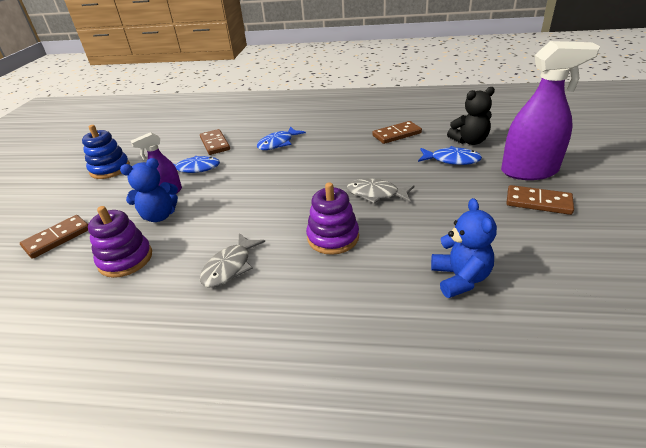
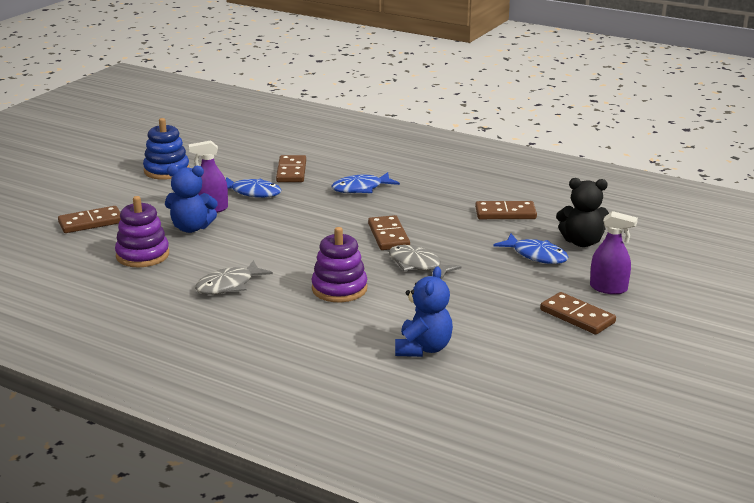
camera: 20 degrees right, 10 degrees down
purple spray bottle [501,41,600,180] -> purple spray bottle [590,211,638,294], size x0.54
none -> brown domino [368,215,410,250]

